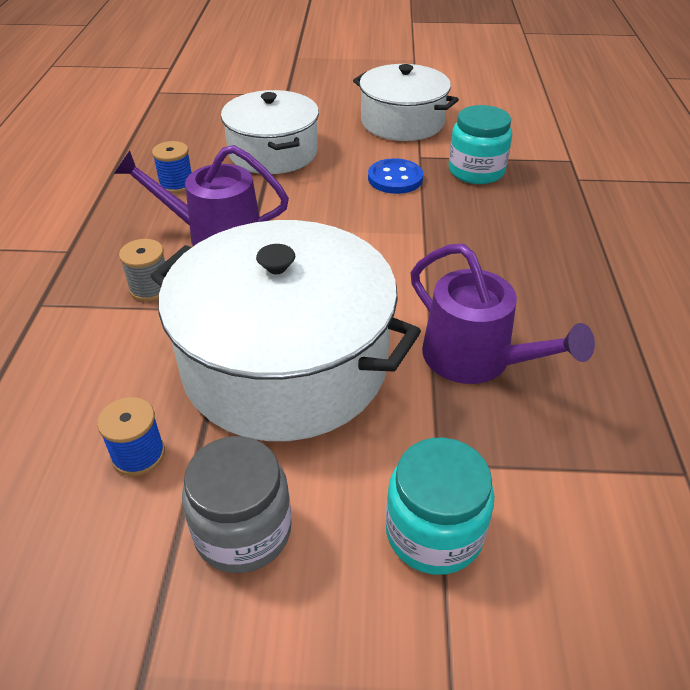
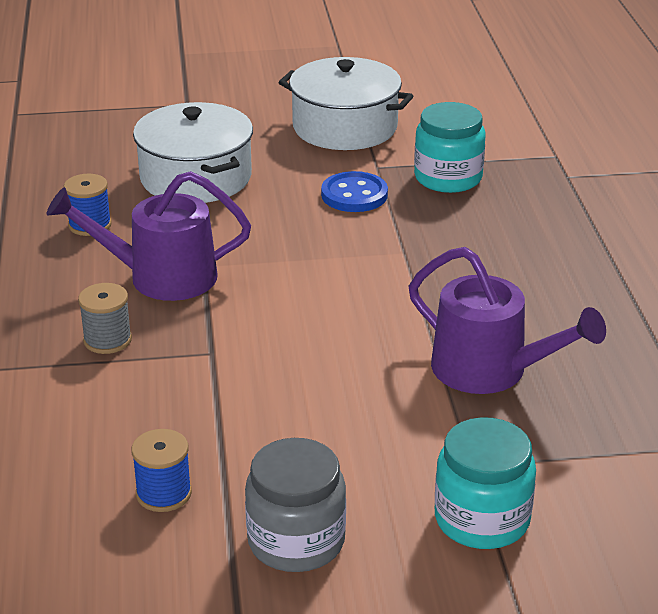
camera: 10 degrees left, 10 degrees down
white pot [151,220,421,441] -> none

